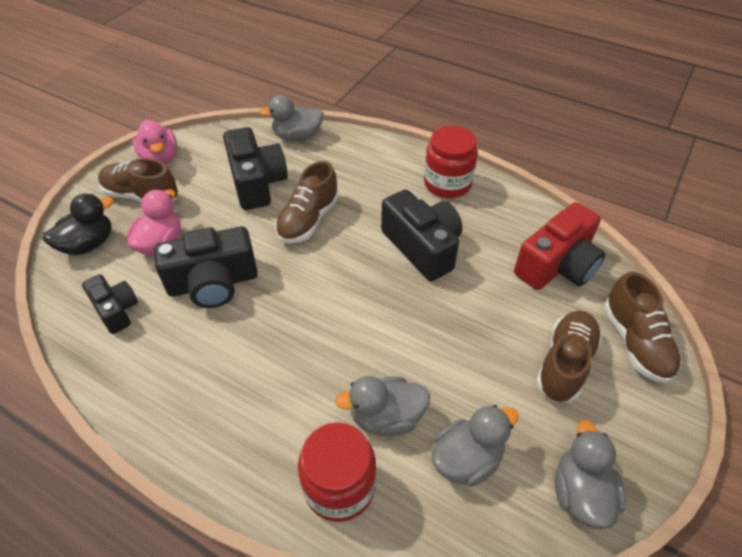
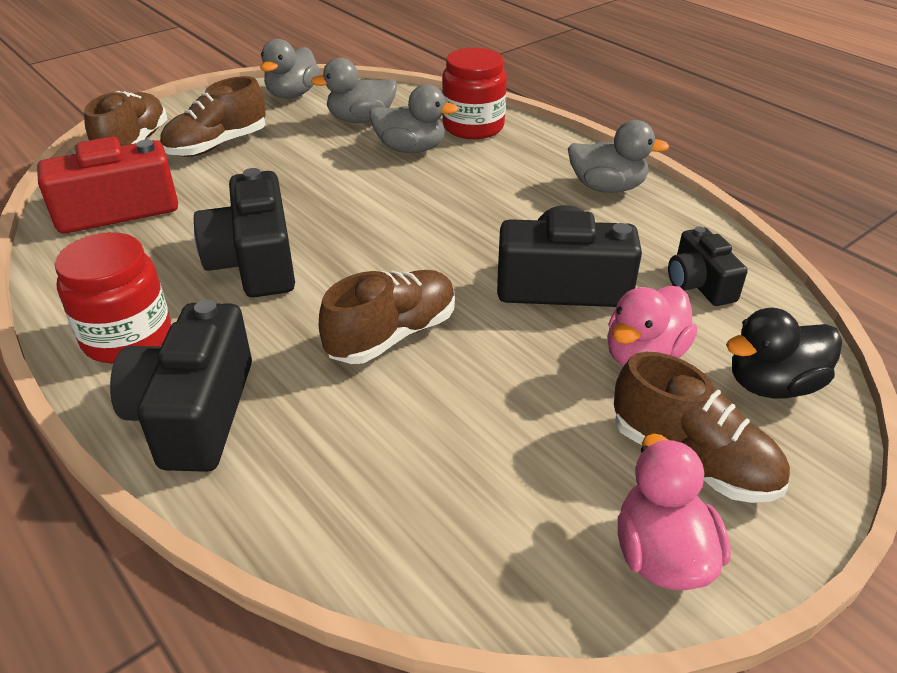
camera: 160 degrees left, 10 degrees down
black camera [223,127,287,210] -> black camera moved to [110,299,252,472]
grey duck [259,95,324,141] -> grey duck moved to [568,120,669,193]

